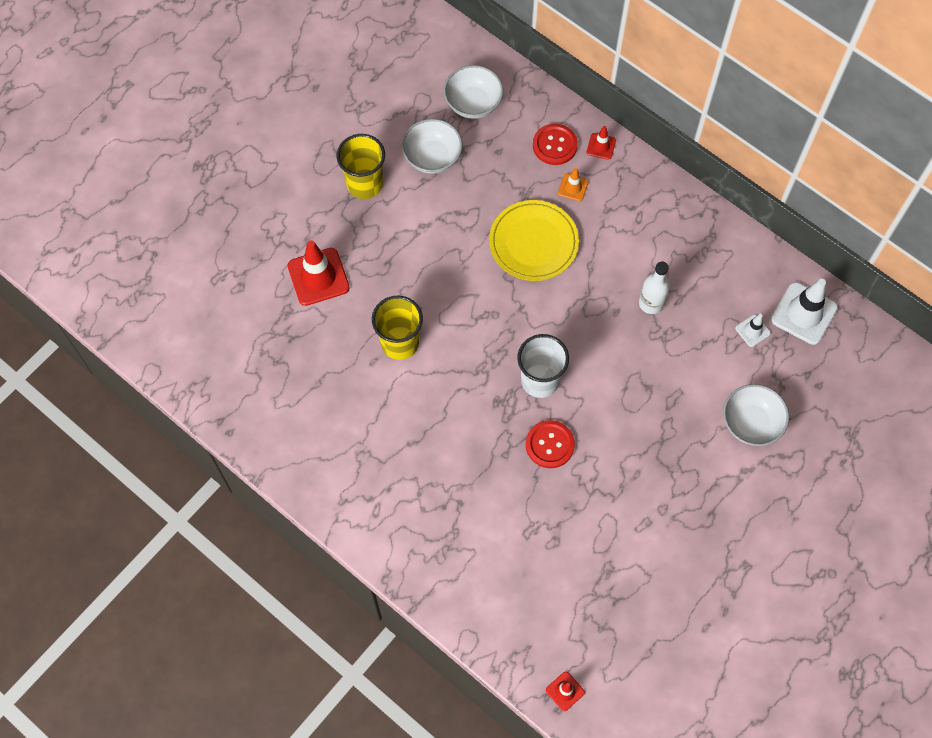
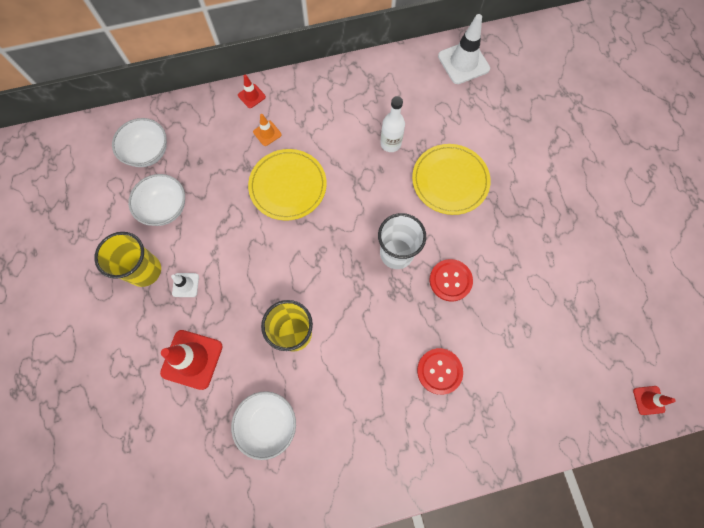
camera: 55 degrees left, 5 degrees up
red button [533,124,578,165] -> red button moved to [417,348,463,395]
white bowl [723,384,789,446] -> white bowl moved to [231,391,296,460]
white traffic cone [735,314,771,347] -> white traffic cone moved to [171,273,199,297]
none -> yellow plate [412,144,491,215]

